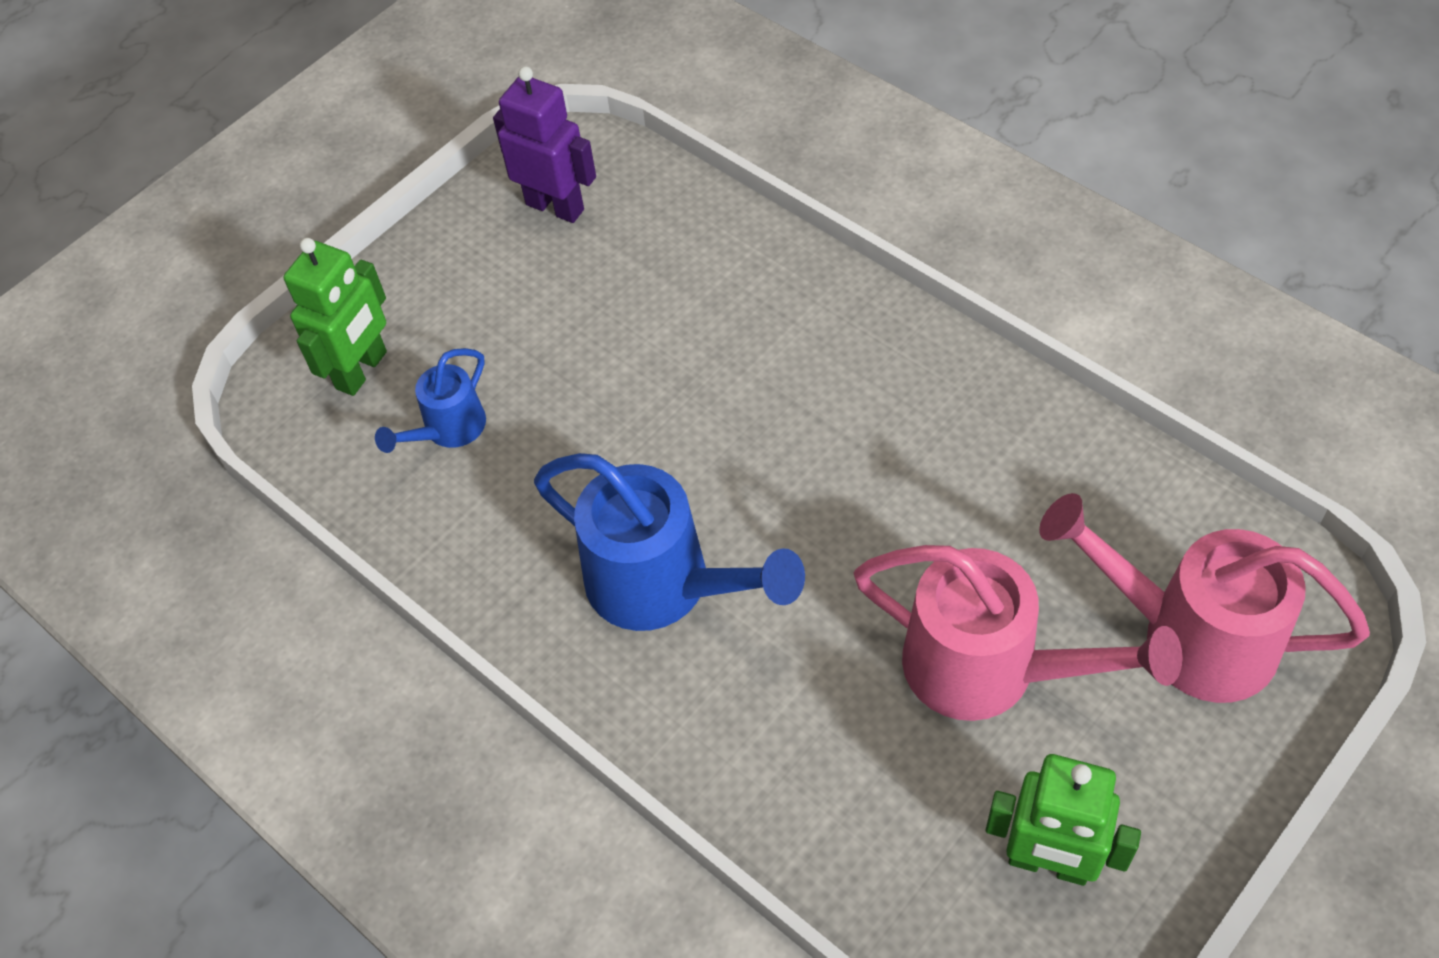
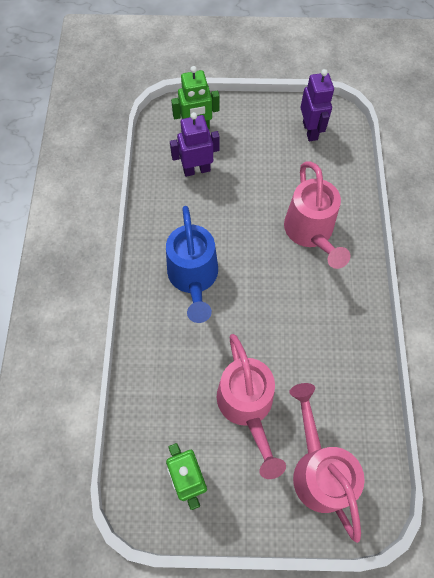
camera: 45 degrees right, 10 degrees up
blue watering can [375,348,486,453] -> purple robot [170,112,220,177]
none -> pink watering can [284,162,350,269]

